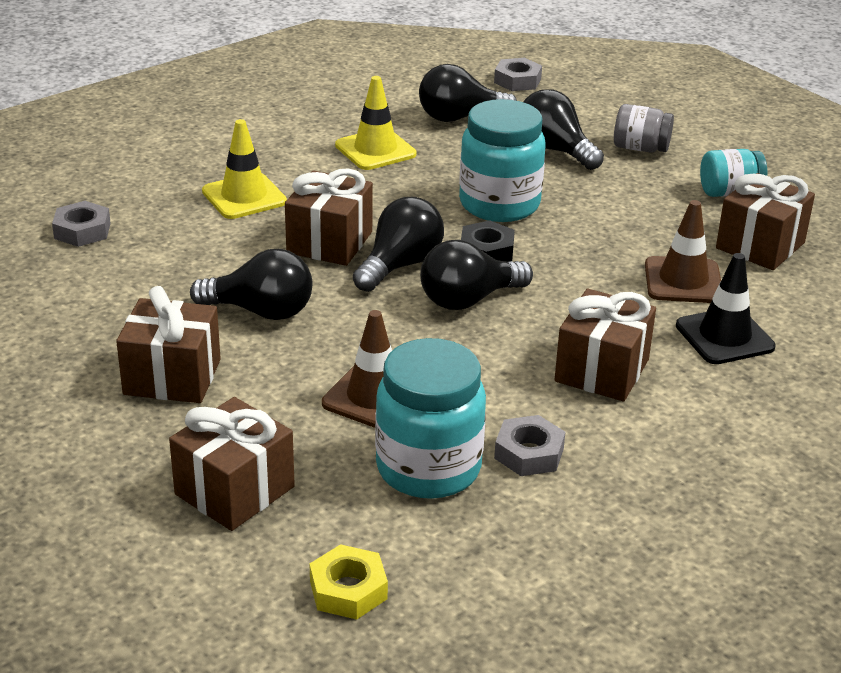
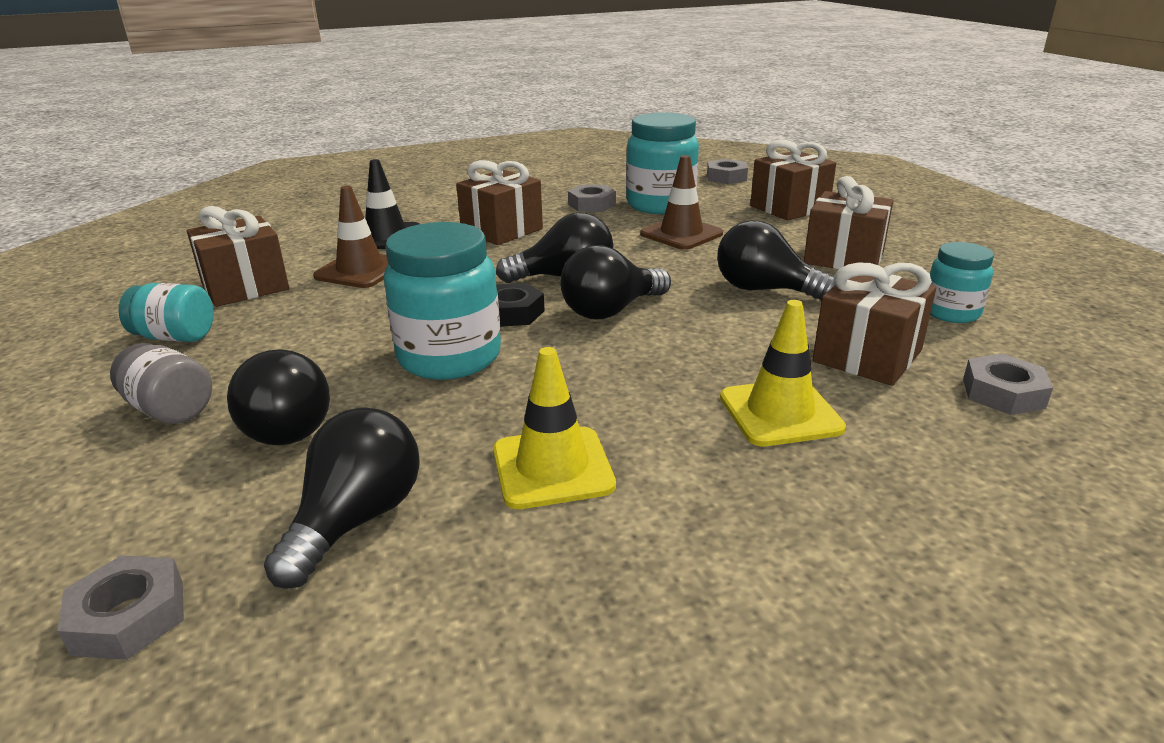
camera: 160 degrees left, 5 degrees down
brown gift [285,168,373,266] -> brown gift moved to [813,263,936,386]
yellow nut [310,544,388,620] -> grey nut [707,159,748,184]
black light bulb [419,64,517,122] -> black light bulb turned 75 degrees counterclockwise [264,407,420,589]
none -> turquoise jar [930,242,994,323]

